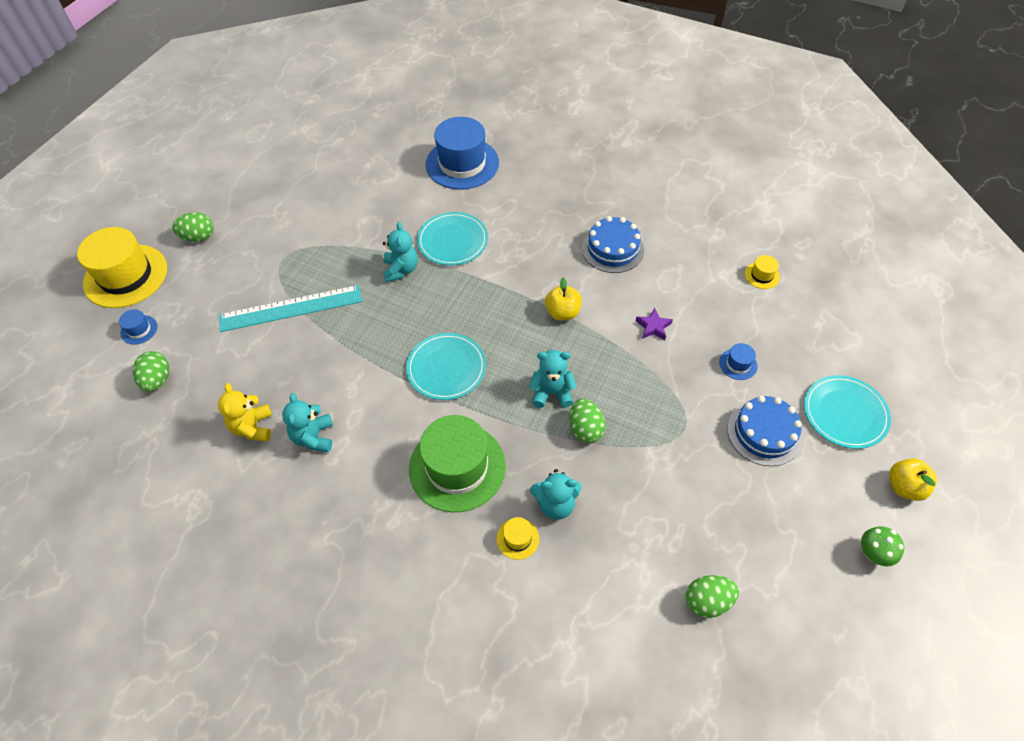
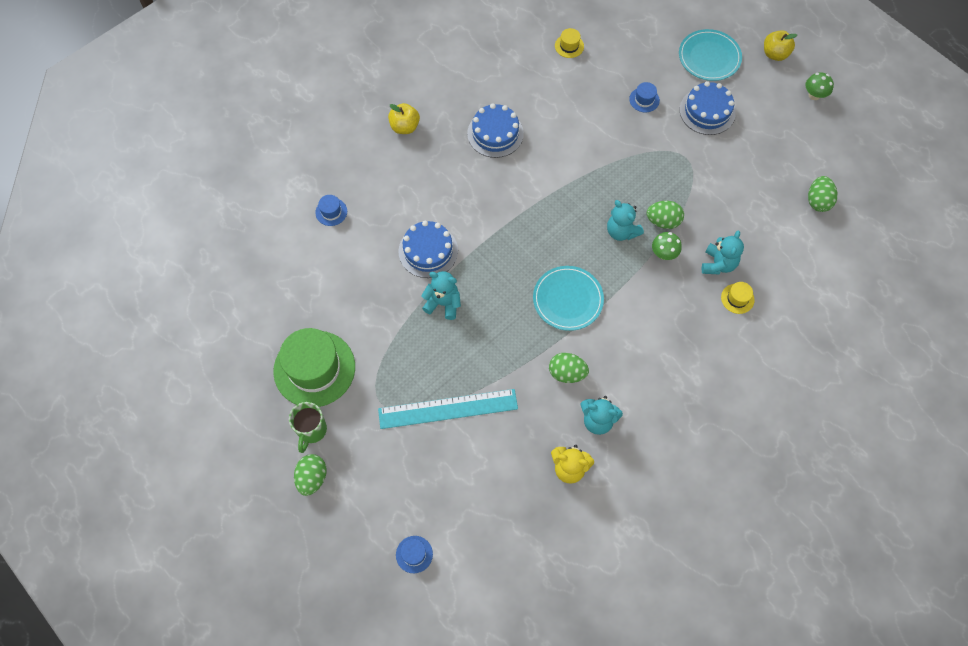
camera: 70 degrees left, 10 degrees up
yellow hat [77,227,167,308] -> none
green egg [133,351,170,392] -> green egg moved to [549,353,589,383]
turquoise ruler [219,285,362,332] -> turquoise ruler turned 75 degrees clockwise [378,389,518,429]
green hat [409,415,506,512] -> green hat moved to [273,328,355,407]
turquoise plate [417,212,488,266] -> blue cake [398,221,458,278]
blue hat [426,117,499,189] -> blue hat [315,195,347,226], size x0.42
turquoise teddy bear [529,350,577,408] -> turquoise teddy bear turned 60 degrees counterclockwise [607,200,644,241]
yellow apple [545,277,582,320] -> yellow apple moved to [388,103,420,134]
purple star [636,308,673,340] -> none
none -> green mug [289,402,327,453]
none -> green mushroom [652,232,682,260]

